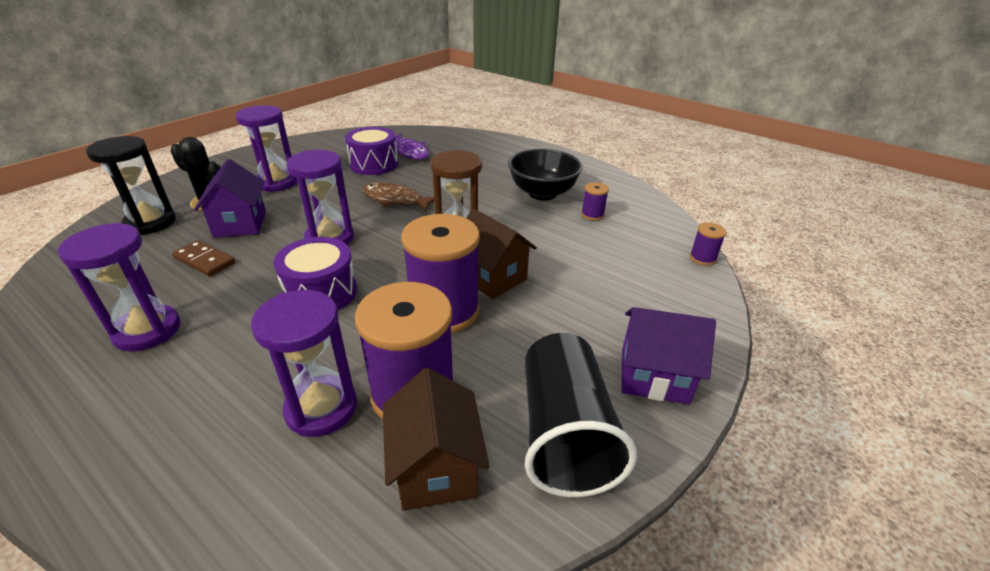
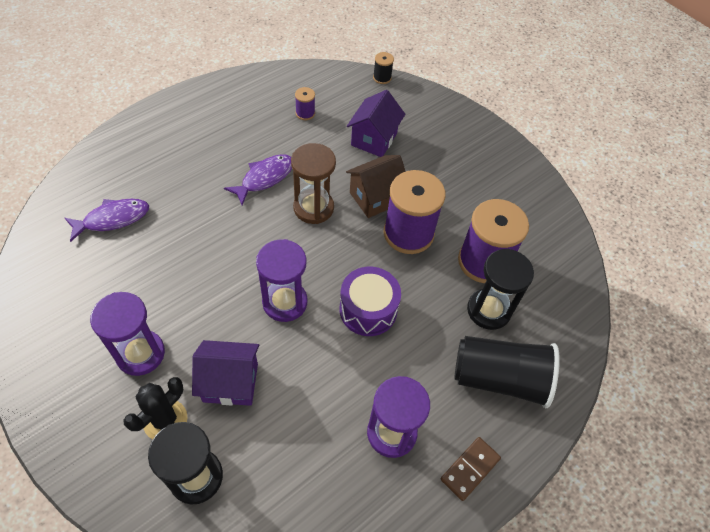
camera: 80 degrees left, 20 degrees up
brown domino [172,240,235,277] -> brown domino moved to [441,437,501,501]
purple hourglass [251,290,357,437] -> black hourglass [467,249,534,330]
purple drum [345,127,398,175] -> none
brown fish [362,182,434,212] -> none
brown house [383,368,490,510] -> none
black bowl [508,149,583,200] -> none
black cup [525,333,637,498] -> black cup moved to [454,336,560,408]
purple house [621,307,716,405] -> purple house moved to [347,90,405,157]
purple spool [690,222,726,266] -> black spool [373,52,394,84]
none -> purple fish [224,154,292,205]

